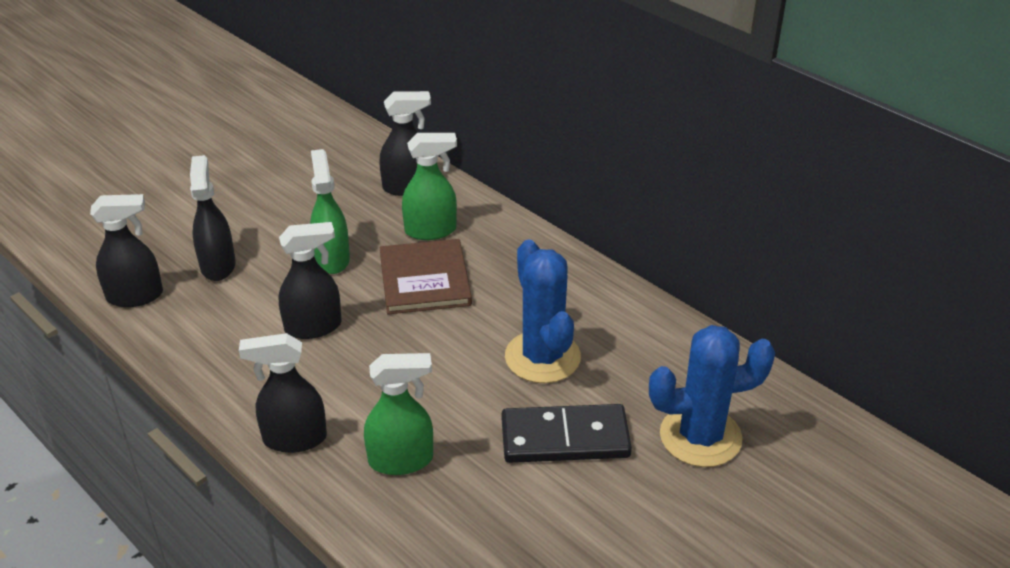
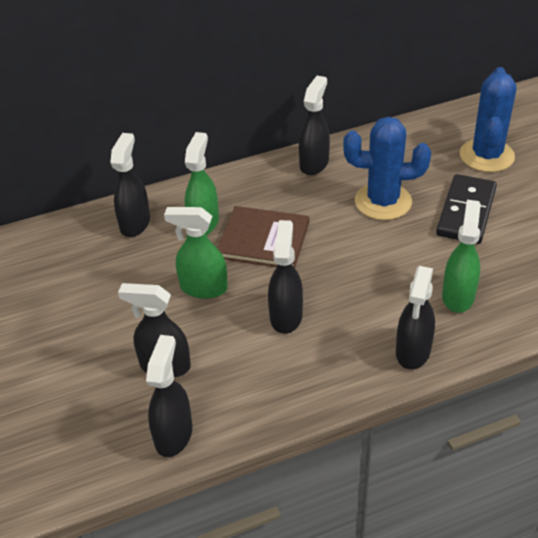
camera: 65 degrees left, 5 degrees up
none -> black spray bottle [299,76,330,175]

